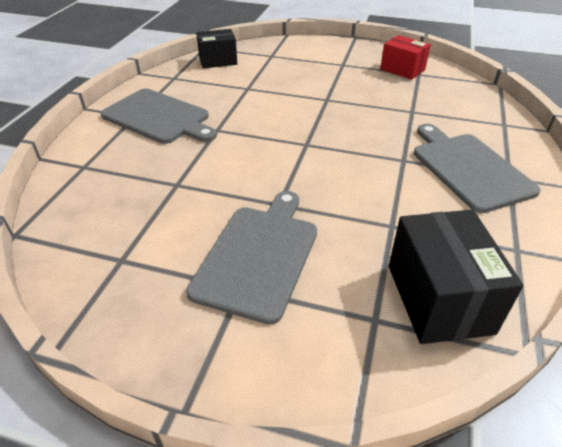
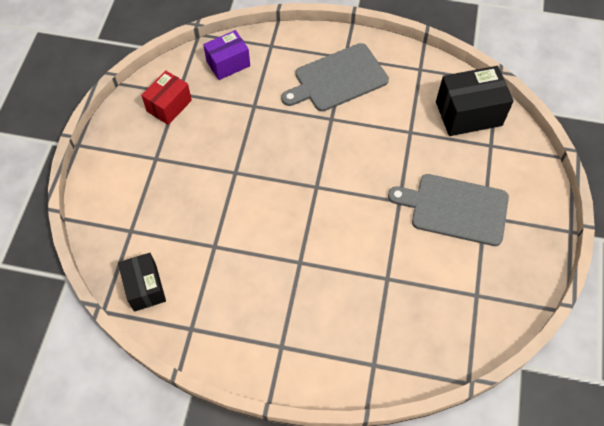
camera: 95 degrees left, 20 degrees up
grey cutting board [101,89,217,144] -> none
none -> purple box [203,30,250,80]

